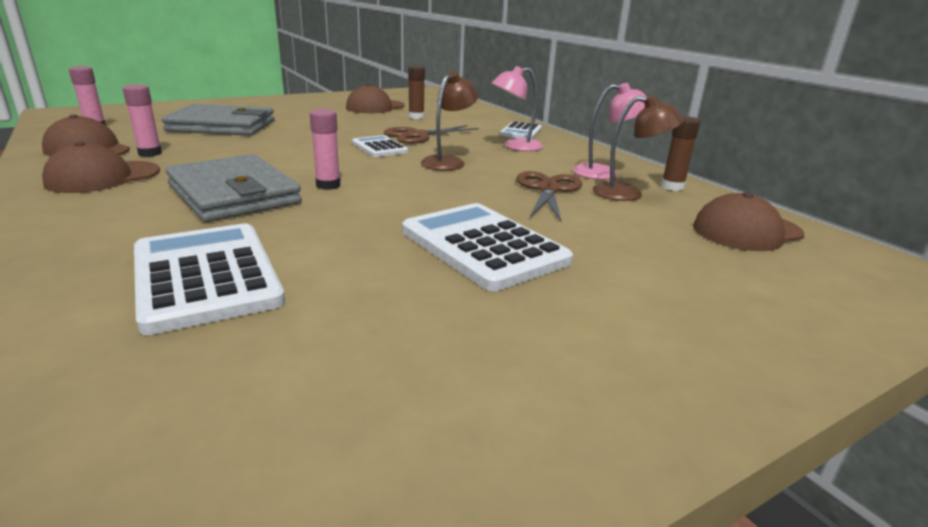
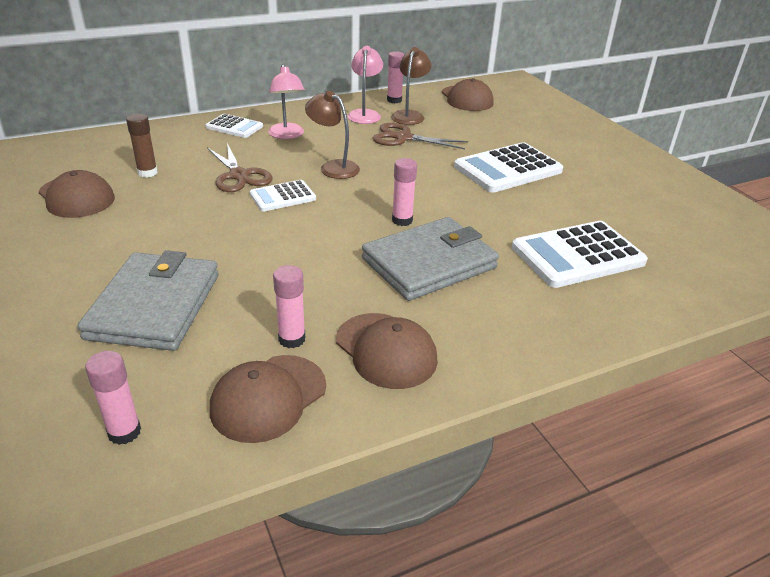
camera: 85 degrees left, 10 degrees up
brown glue stick [661,116,700,191] -> pink glue stick [387,51,405,103]

